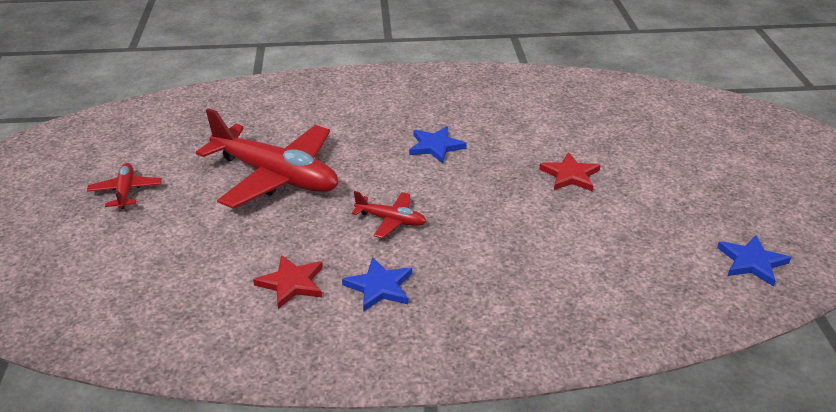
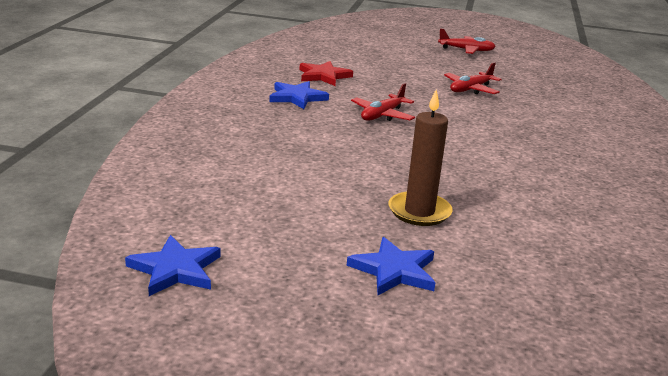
camera: 105 degrees right, 10 degrees down
red plane [196,108,338,209] -> red plane [444,62,502,94], size x0.45
blue star [409,126,467,164] -> blue star moved to [347,237,436,295]
red star [539,152,601,191] -> brown candle [388,89,453,226]

